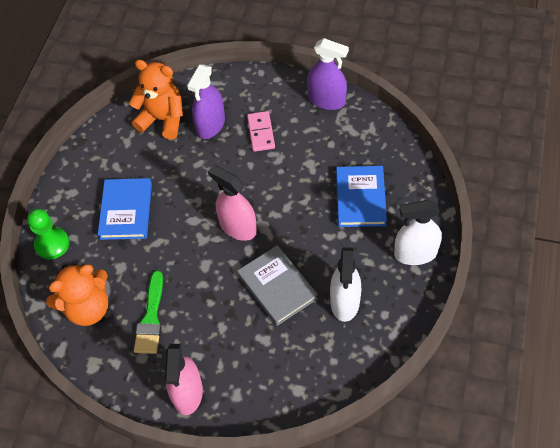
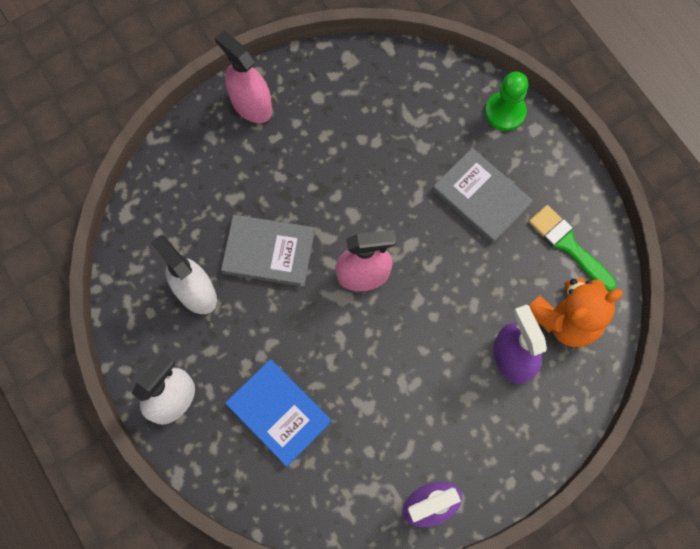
camera: 130 degrees right, 15 degrees up
orange teddy bear [46,263,108,326] -> none
blue book [98,178,152,240] -> grey book [432,148,533,244]
green brush [134,271,163,354] -> green brush moved to [529,205,616,291]
pink domino [247,111,275,152] -> none

